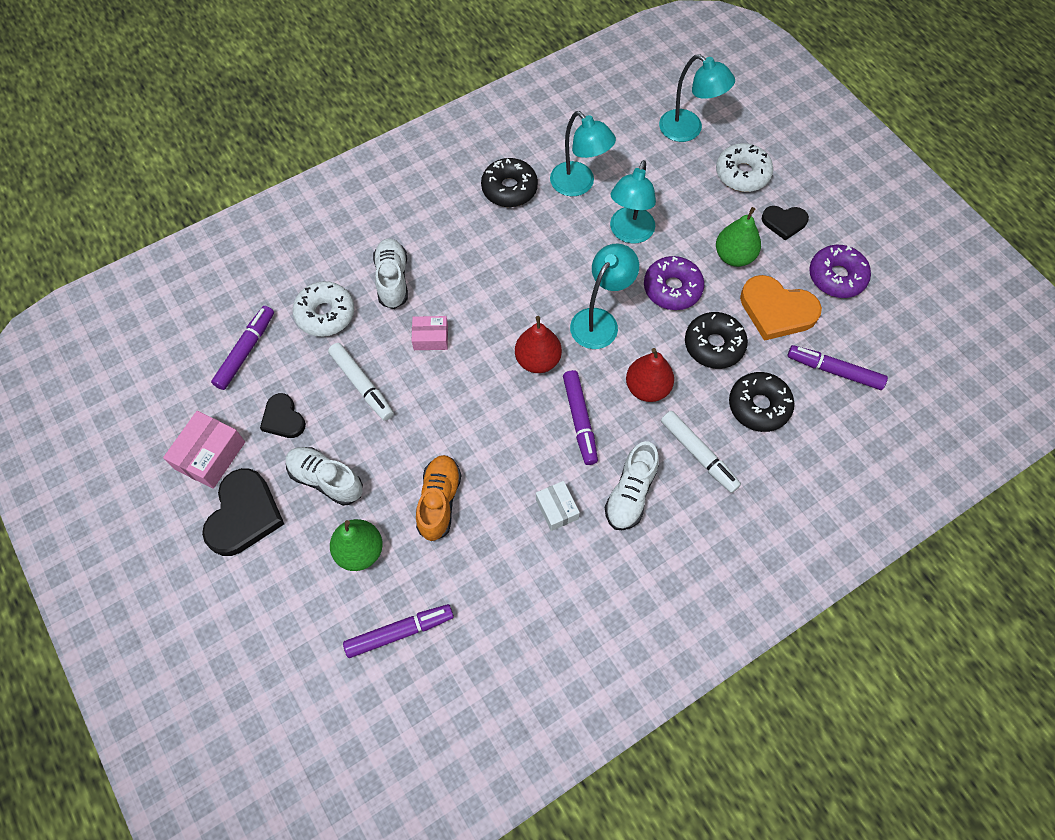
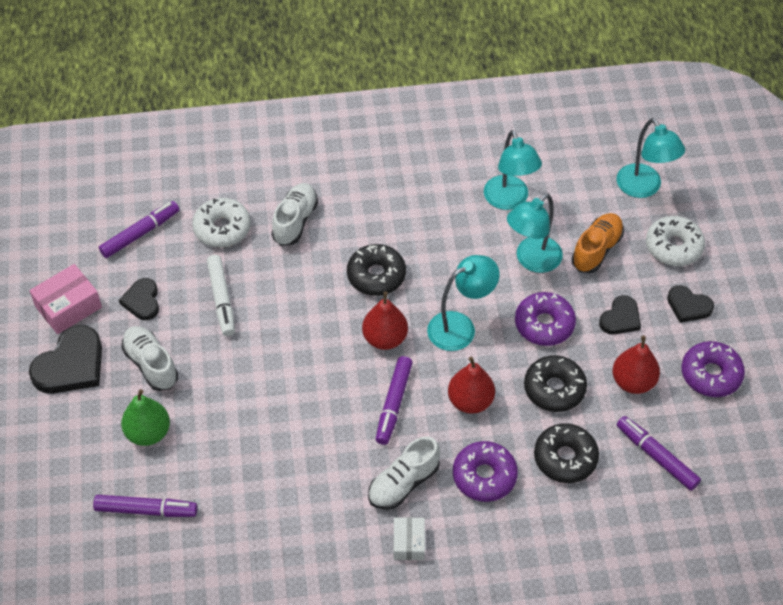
camera: 25 degrees right, 10 degrees down
pink box [412,316,448,350] -> none
orange shoe [416,455,461,541] -> orange shoe moved to [571,213,624,273]
black donut [481,158,538,207] -> black donut moved to [347,244,406,296]
white box [536,481,580,531] -> white box moved to [394,517,425,560]
white marker [661,411,741,493] -> purple donut [453,441,518,502]
green pear [716,207,761,267] -> black heart [599,295,641,335]
orange heart [740,275,822,341] -> red pear [612,336,660,394]

